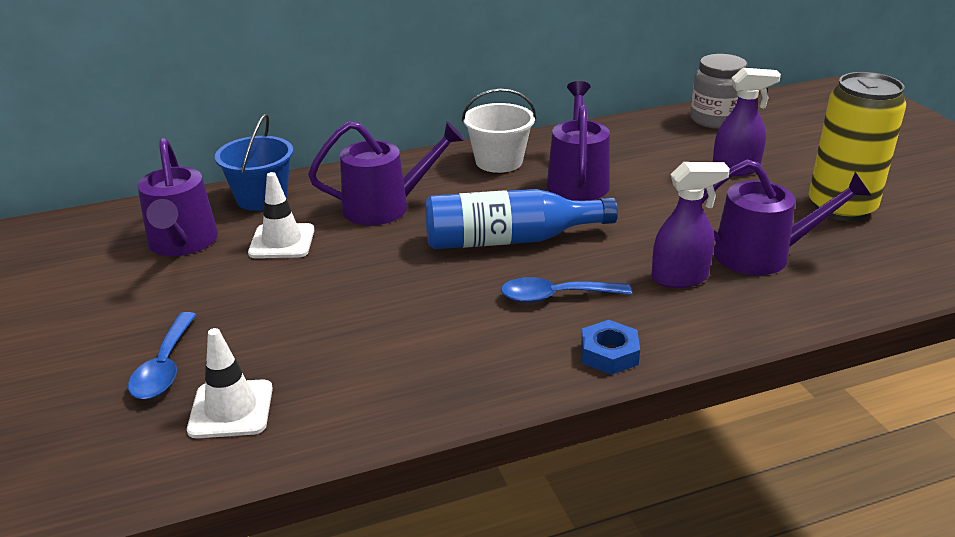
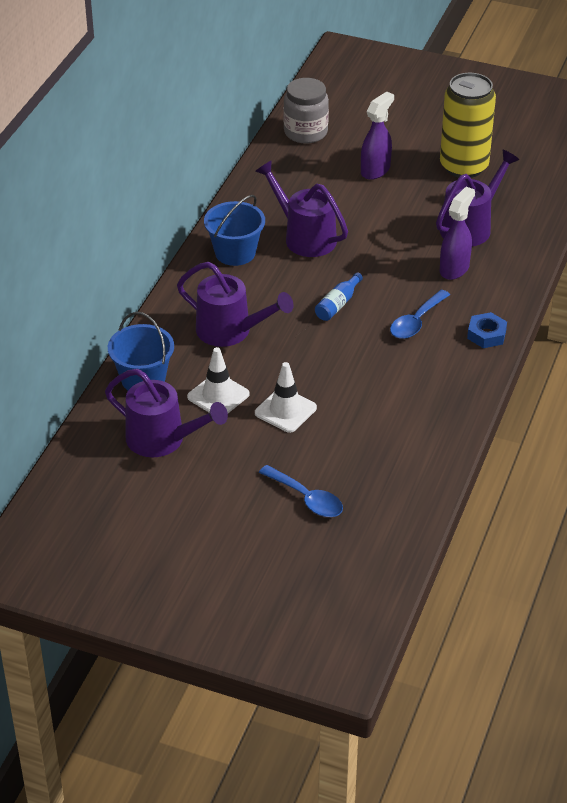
camera: 50 degrees left, 10 degrees up
white traffic cone [187,328,273,438] -> white traffic cone moved to [255,362,317,433]
purple watering can [308,121,464,225] -> purple watering can turned 90 degrees clockwise [177,262,294,347]
blue bottle [425,189,618,249] -> blue bottle [315,272,363,321], size x0.48
white bucket [462,89,536,173] -> blue bucket [204,195,265,266]

